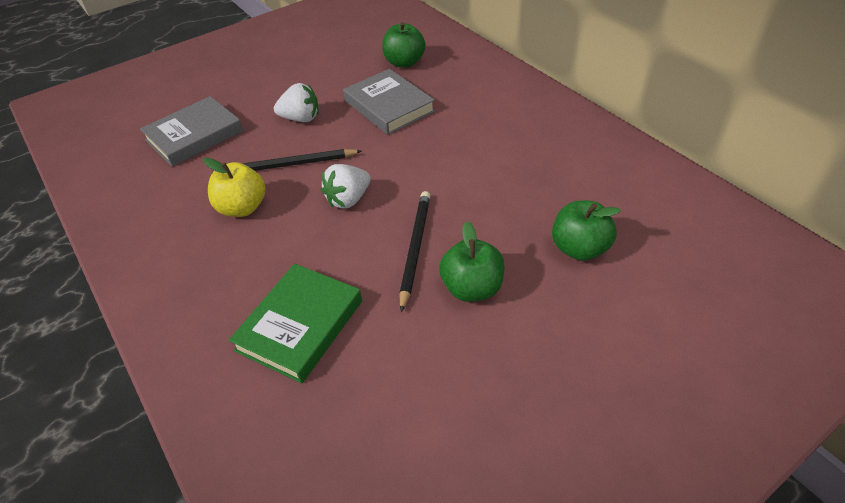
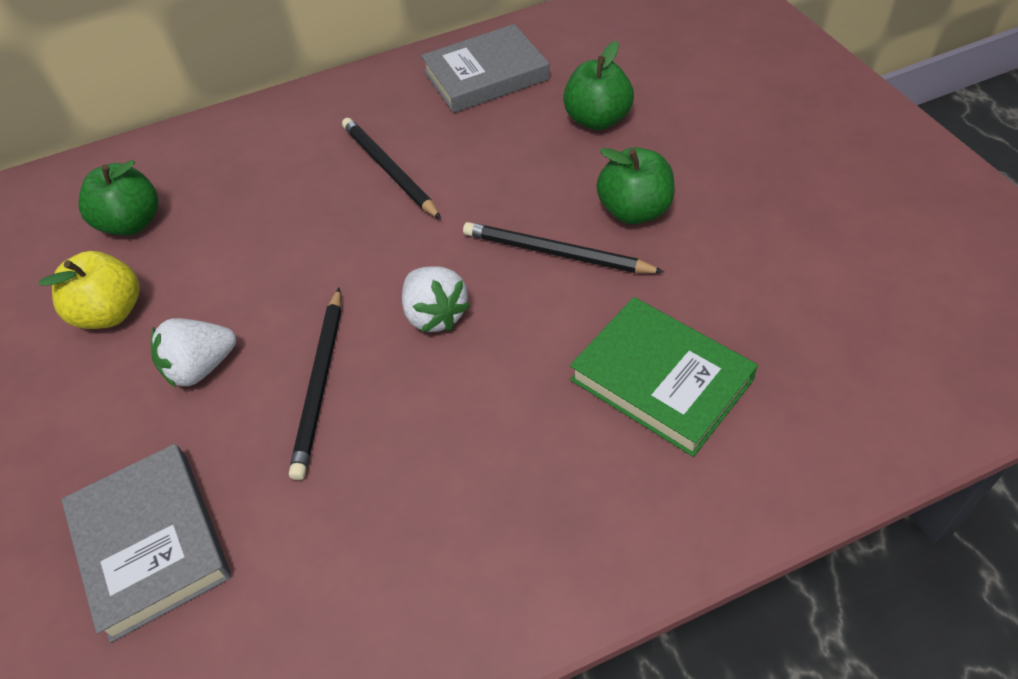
camera: 75 degrees left, 5 degrees up
yellow apple [203,158,266,217] -> yellow apple moved to [39,251,140,329]
white strawberry [274,83,319,122] -> white strawberry turned 135 degrees counterclockwise [151,318,236,387]
grey book [343,69,435,135] -> grey book moved to [421,24,550,113]
none -> black pencil [342,118,441,219]

